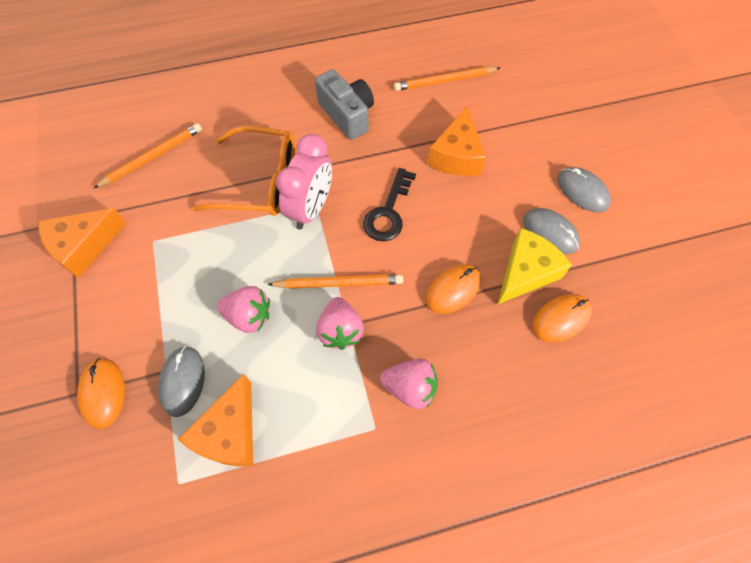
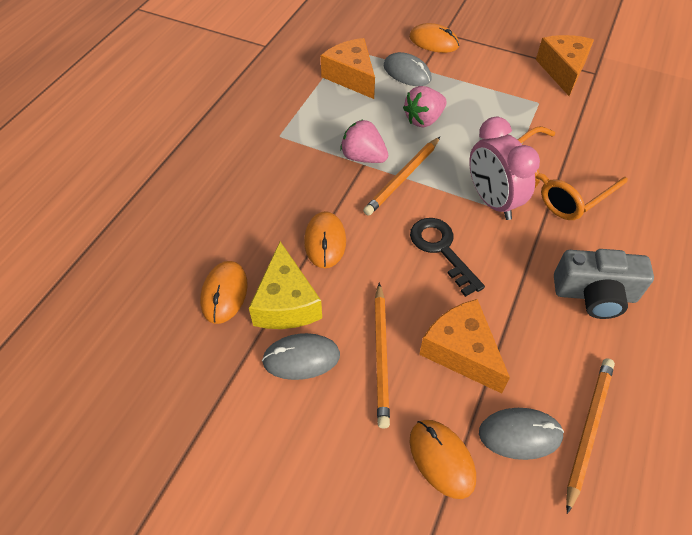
camera: 130 degrees right, 10 degrees down
orange pencil [94,123,202,188] -> orange pencil moved to [375,283,390,428]
pink strawberry [380,358,438,409] -> none
grey mouse [557,167,611,212] -> grey mouse moved to [479,408,564,460]
none -> orange mouse [409,420,476,499]

